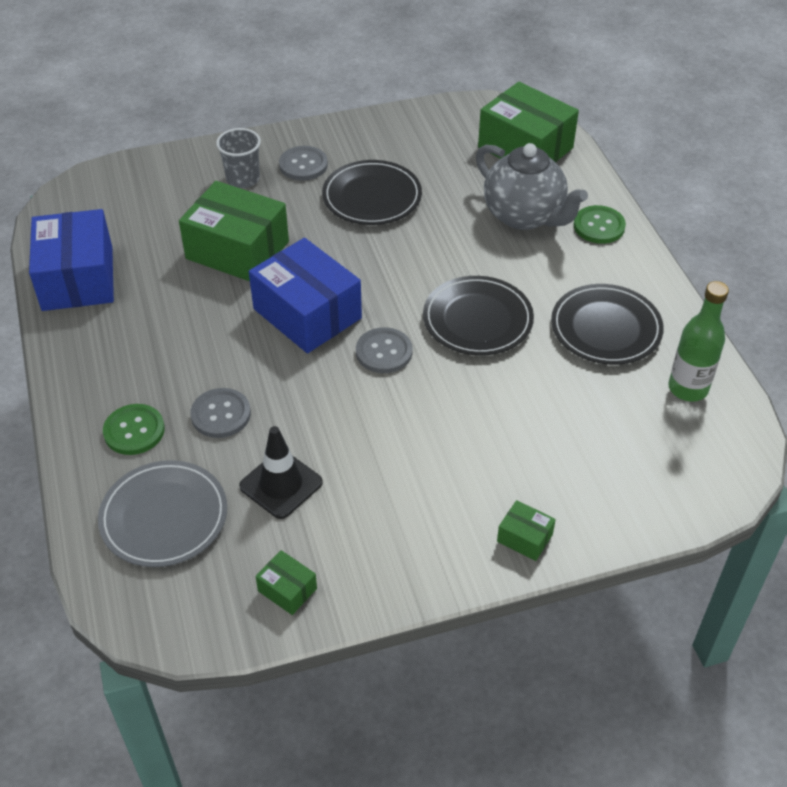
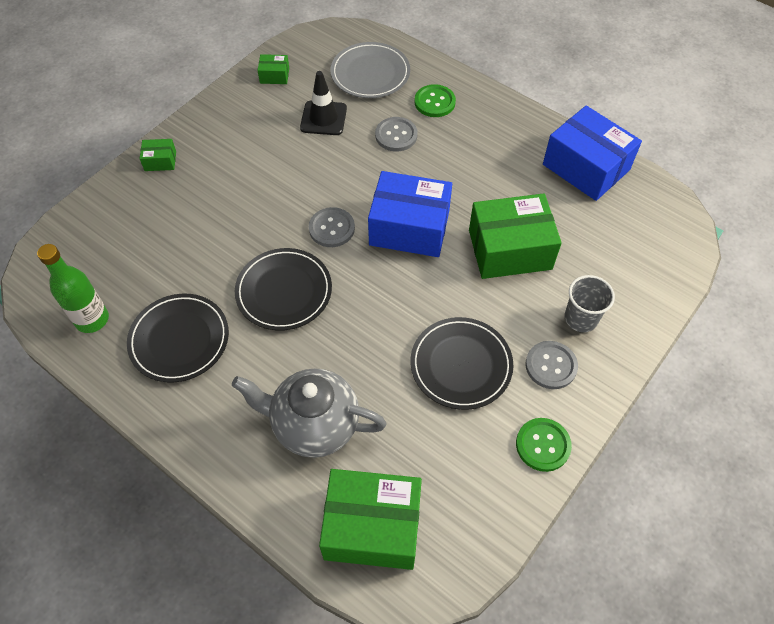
camera: 145 degrees right, 10 degrees up
green button [574,205,626,244] -> green button moved to [516,418,572,472]

